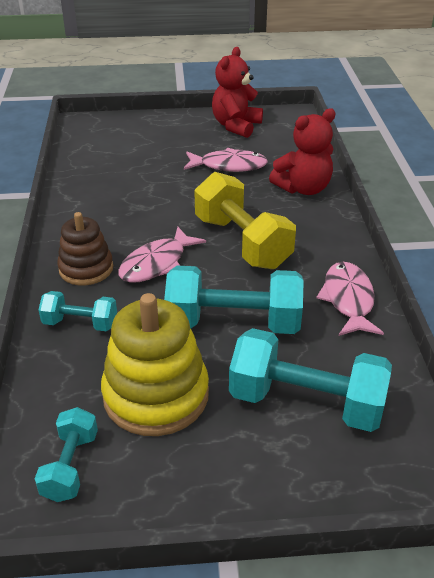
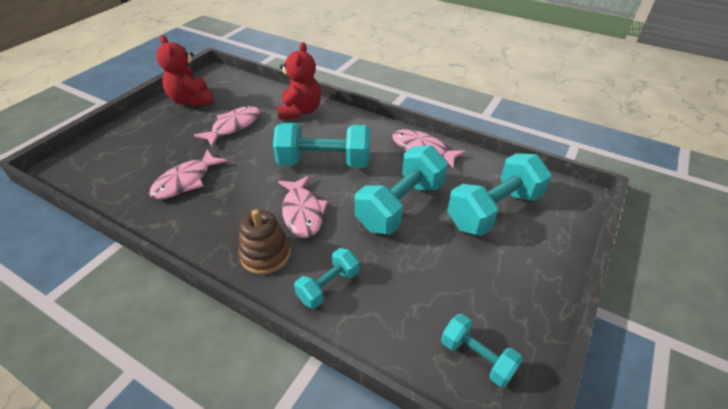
camera: 55 degrees left, 5 degrees up
yellow stacking toy [101,293,209,436] -> none
yellow dumbbell [194,172,296,269] -> turquoise dumbbell [273,123,370,168]
none -> pink fish [149,149,228,199]

